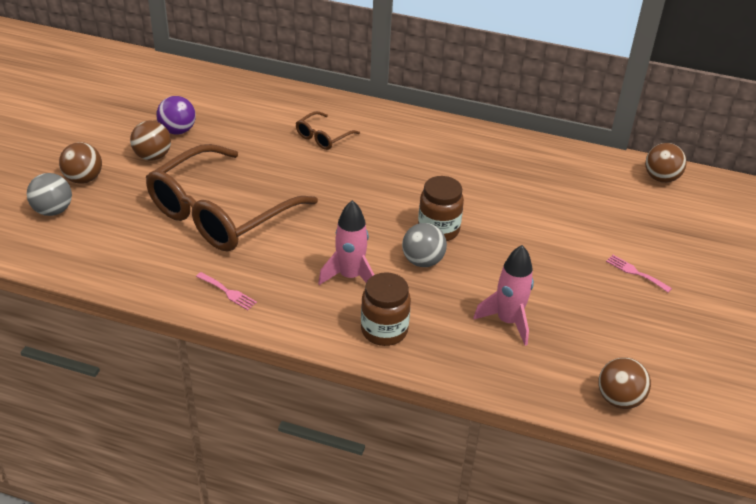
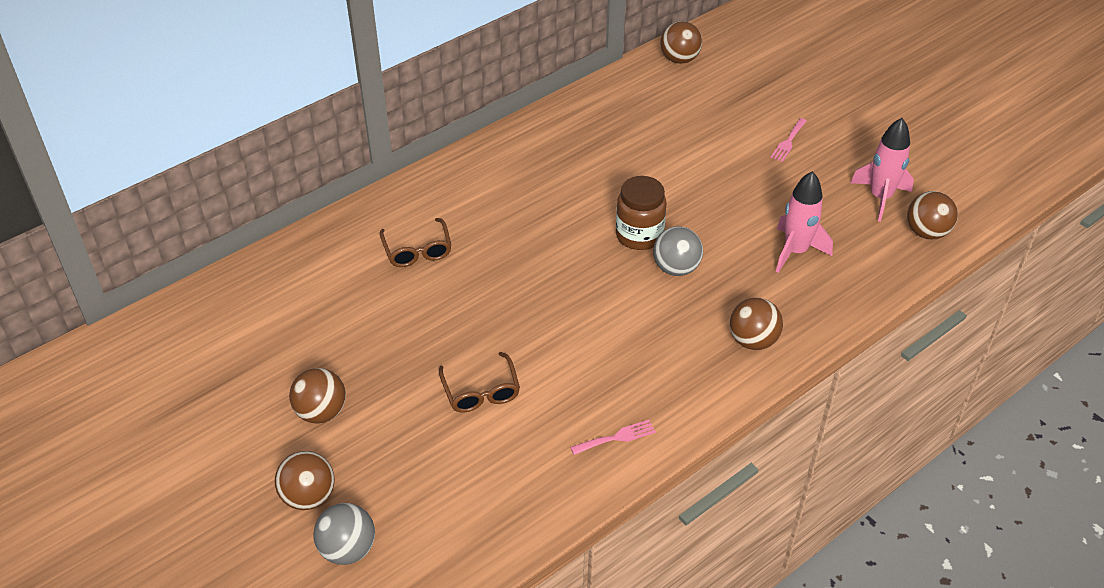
camera: 55 degrees left, 5 degrees up
brown glasses [146,144,318,252] -> brown glasses [439,352,520,413], size x0.42
purple ball [156,96,196,135] -> none
pink rocket [318,200,374,285] -> pink rocket moved to [851,118,914,222]
brown jar [361,272,411,346] -> brown ball [730,297,783,350]
pink fork [606,255,672,292] -> pink fork turned 45 degrees counterclockwise [770,118,807,162]

